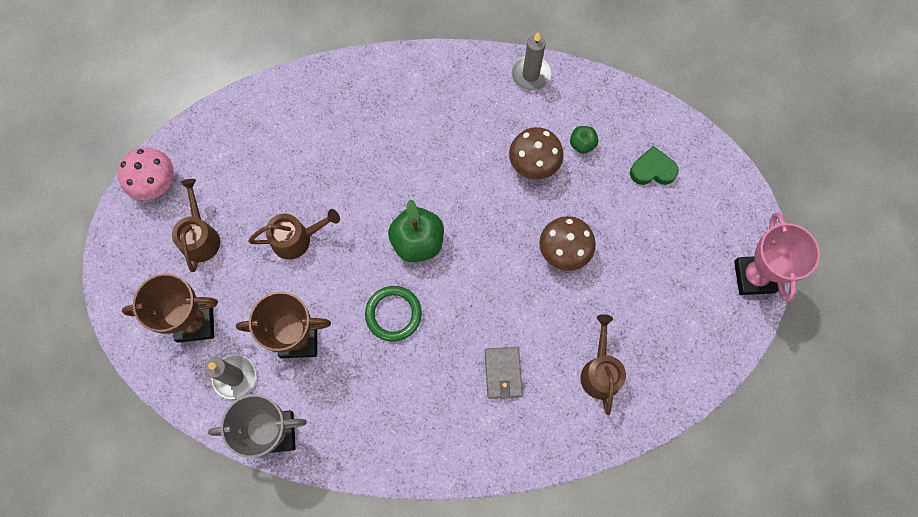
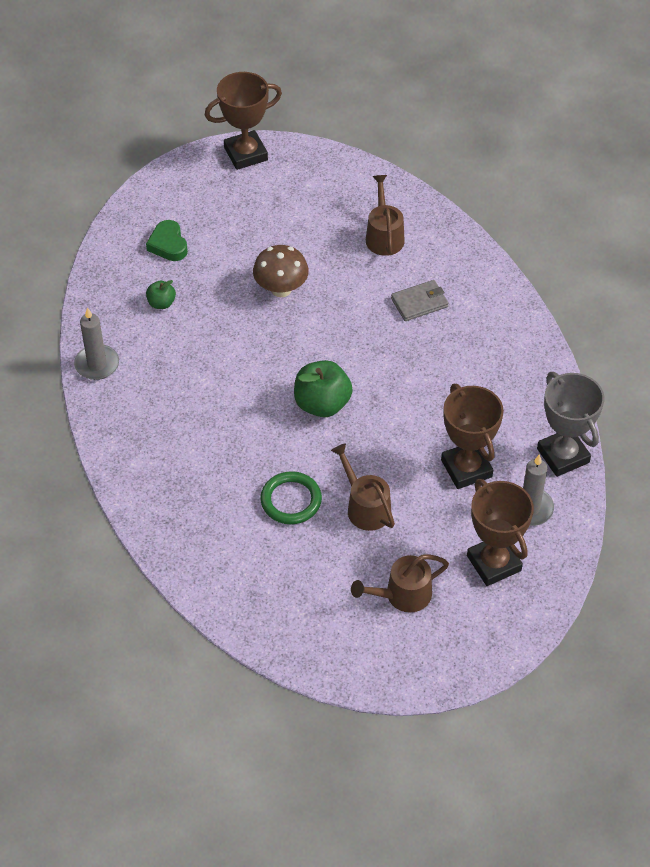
camera: 110 degrees left, 20 degrees down
pink mushroom [118,148,174,200] -> none
green ring [365,286,422,342] -> green ring moved to [260,471,322,524]
brown mushroom [509,127,563,180] -> none
brown watering can [581,314,626,415] -> brown watering can turned 105 degrees clockwise [366,175,405,256]
pink trophy [734,212,820,303] -> brown trophy [205,72,282,170]

